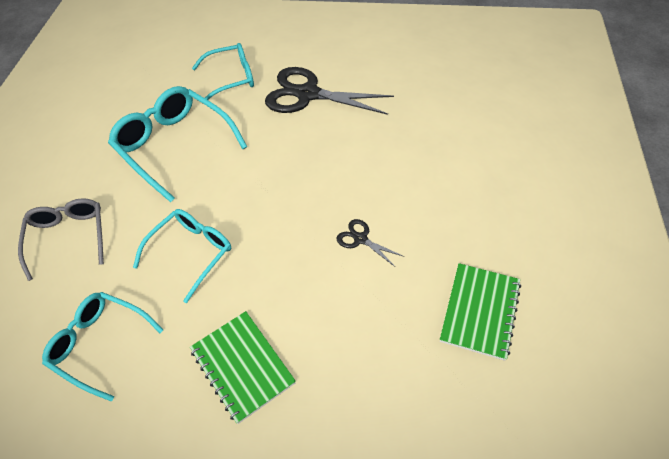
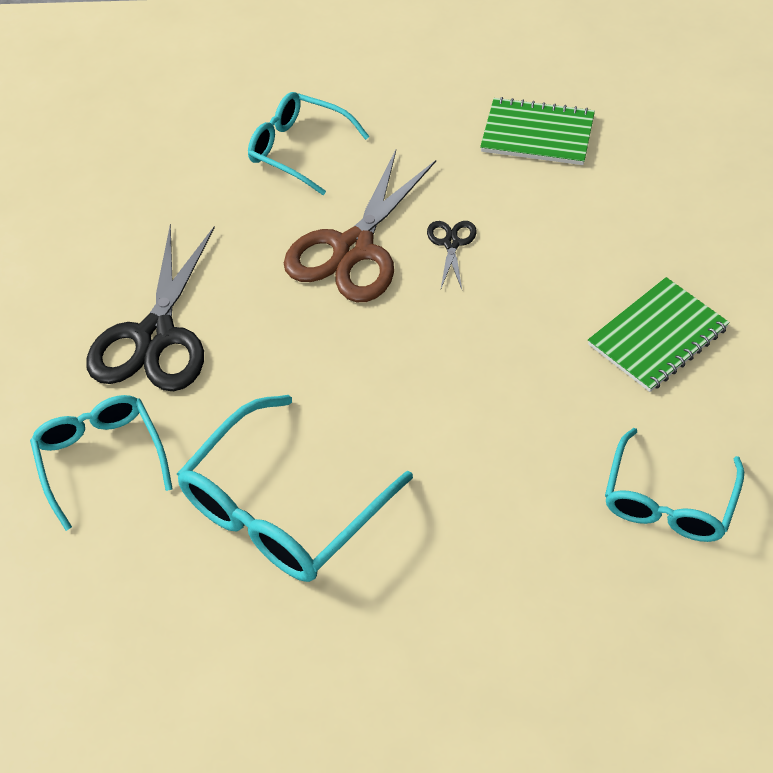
camera: 95 degrees left, 0 degrees up
grey glasses [18,198,104,281] -> none
turquoise glasses [133,209,231,303] -> turquoise glasses moved to [248,92,370,195]
black scissors [336,219,404,267] -> black scissors turned 150 degrees clockwise [427,221,477,289]
none -> brown scissors [284,150,436,302]

